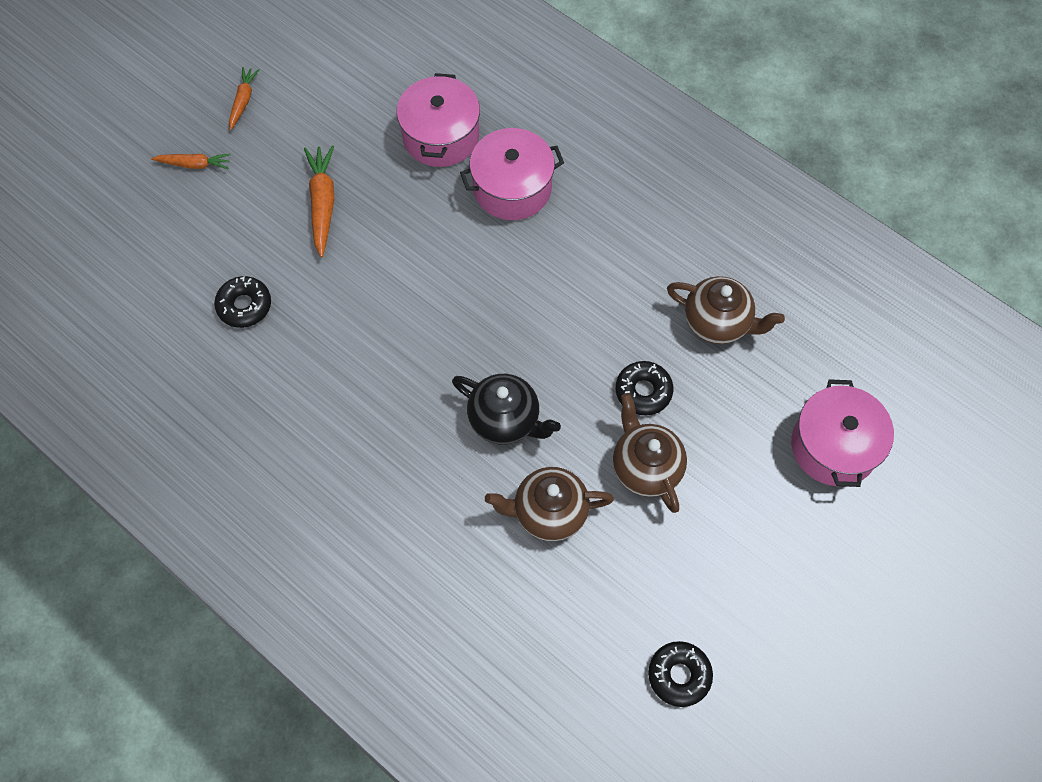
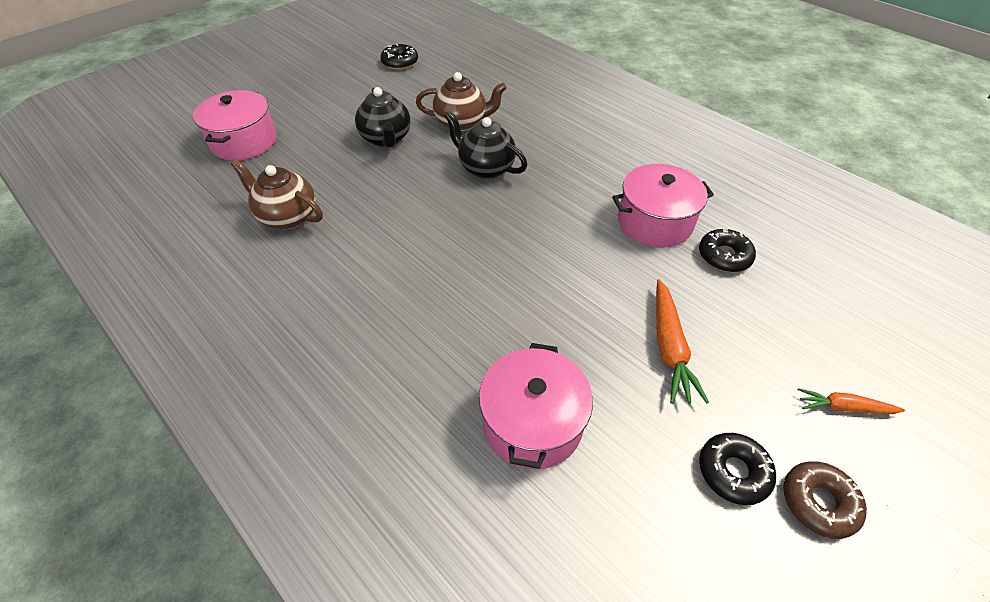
camera: 175 degrees left, 15 degrees down
orange carrot [229,67,260,130] -> brown donut [783,461,867,539]
pink pot [460,128,564,220] -> pink pot moved to [612,164,714,247]
brown teapot [613,393,687,513] -> black teapot [355,87,411,147]
black donut [616,361,674,416] -> black donut moved to [699,433,776,505]

